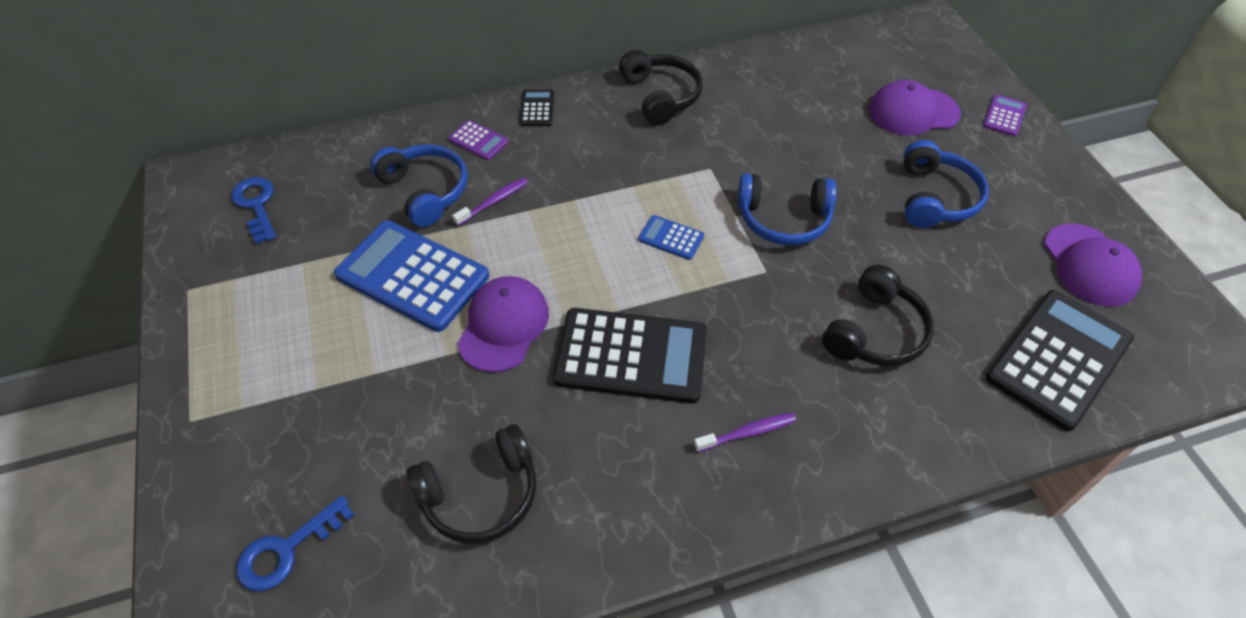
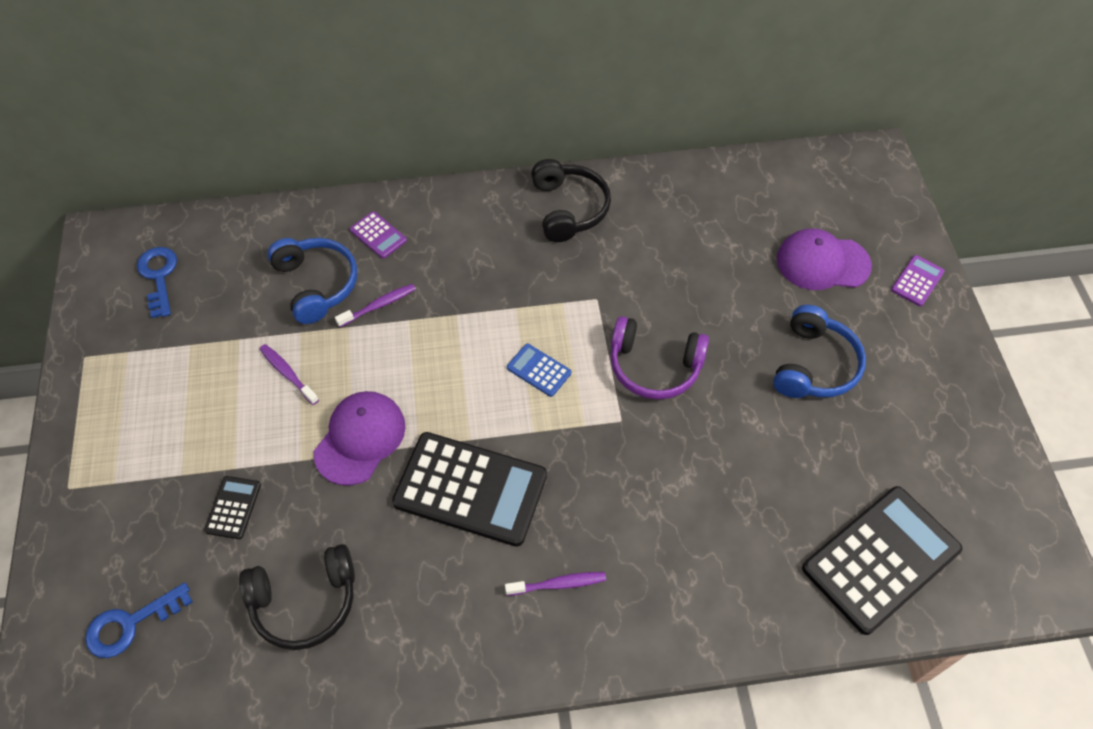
camera: 10 degrees right, 5 degrees up
blue calculator [334,220,489,332] -> purple toothbrush [260,344,319,405]
black calculator [519,90,554,126] -> black calculator moved to [204,476,261,539]
blue headphones [738,173,837,245] -> purple headphones [611,316,709,399]
black headphones [822,264,934,366] -> none
purple cap [1044,223,1142,307] -> none

